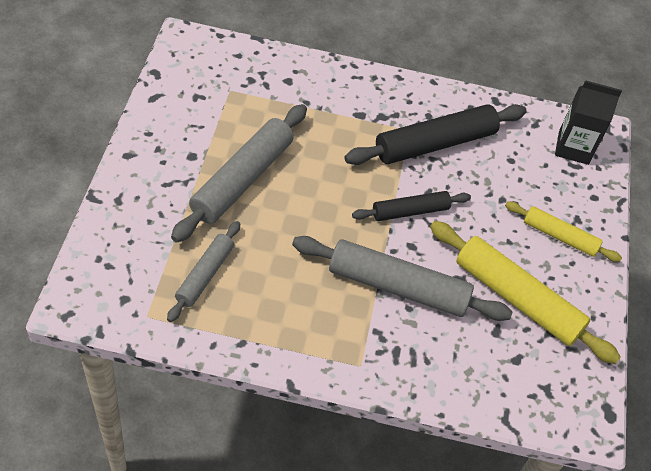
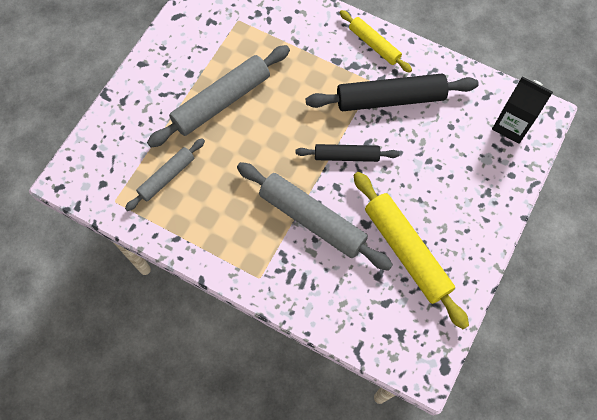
camera: 25 degrees right, 15 degrees up
yellow rolling pin [505,201,622,262] -> yellow rolling pin moved to [340,10,412,73]

